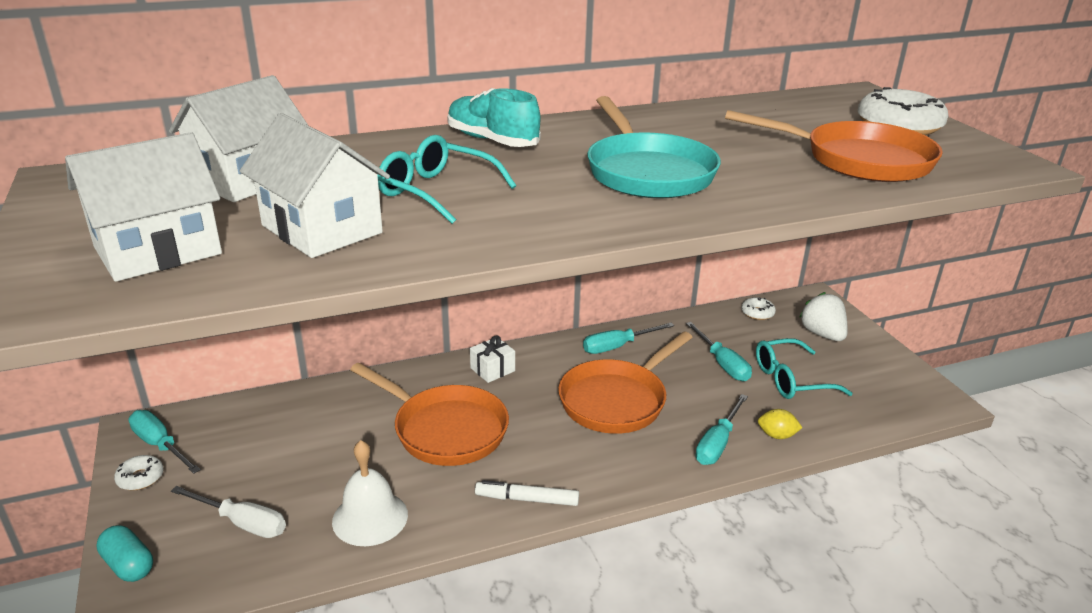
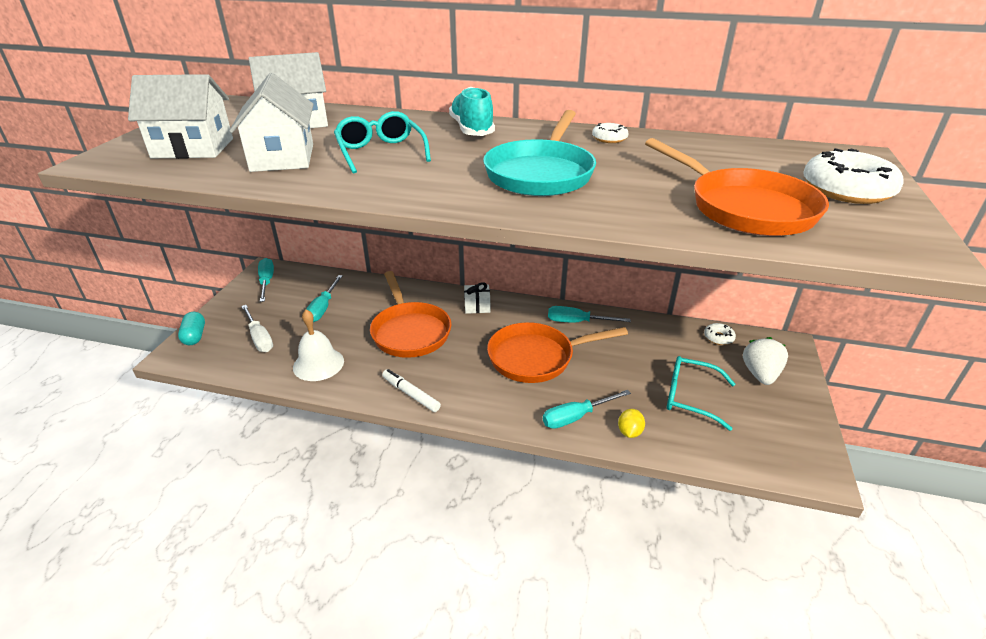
camera: 35 degrees right, 5 degrees up
white donut [114,455,164,490] -> white donut moved to [592,123,629,143]
turquoise screwdriver [686,322,752,381] -> turquoise screwdriver moved to [306,275,343,322]
yellow lemon [758,409,803,439] -> yellow lemon turned 60 degrees clockwise [618,409,645,438]

